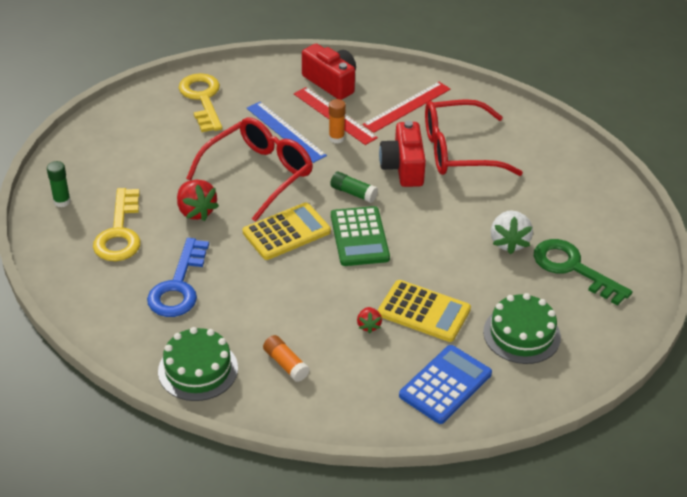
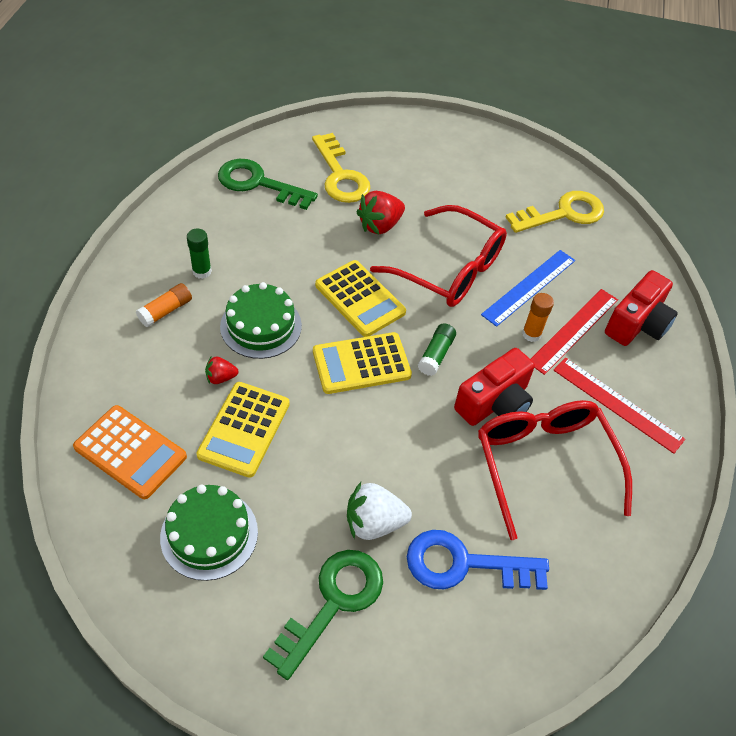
camera: 80 degrees right, 10 degrees up
green glue stick [47,161,71,207] -> green glue stick moved to [187,229,212,279]
yellow key [93,188,141,261] -> yellow key turned 105 degrees counterclockwise [312,133,370,203]
blue key [147,238,209,317] -> blue key moved to [407,530,549,590]
green cake [158,327,238,401] -> green cake moved to [220,282,302,359]
green calculator [331,206,390,266] -> yellow calculator [313,332,412,394]
red camera [379,121,426,187] -> red camera turned 150 degrees clockwise [454,348,535,426]
blue calculator [399,345,492,424] -> orange calculator [73,405,187,499]
none -> green key [218,159,318,210]

